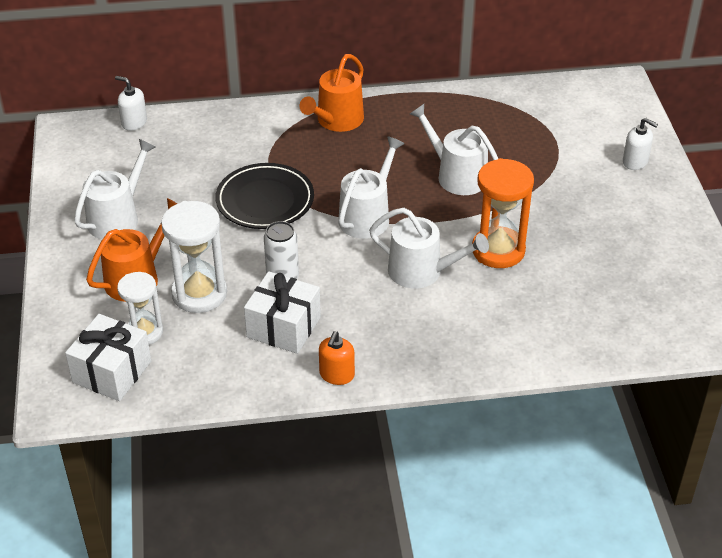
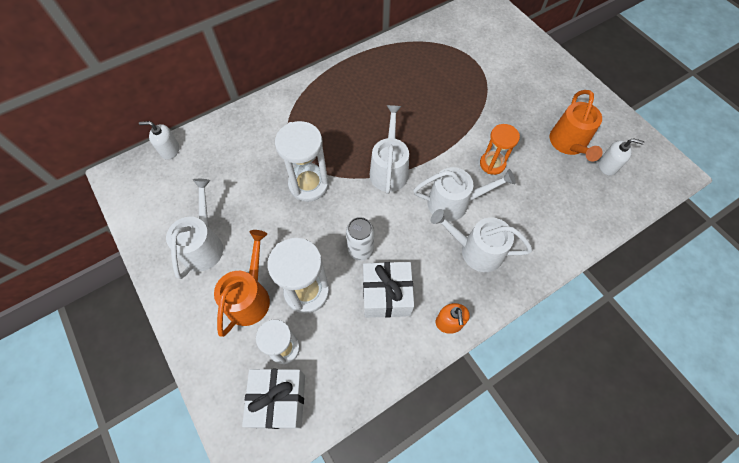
camera: 25 degrees left, 20 degrees up
black plate [215,163,314,229] -> white hourglass [275,121,329,202]
orange watering can [300,54,364,132] -> orange watering can moved to [550,90,603,161]
white watering can [410,104,498,195] -> white watering can moved to [431,209,532,272]
orange hourglass [472,158,534,268] -> orange hourglass [480,124,520,175], size x0.65
white soap dispenser [623,118,658,170] -> white soap dispenser moved to [599,138,644,176]

